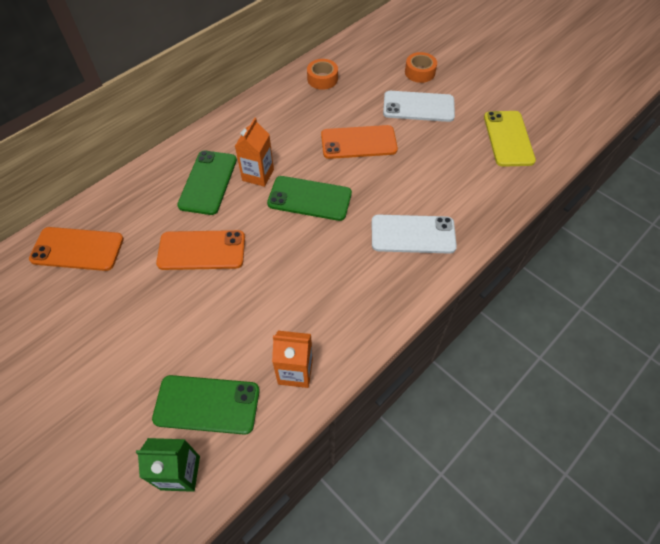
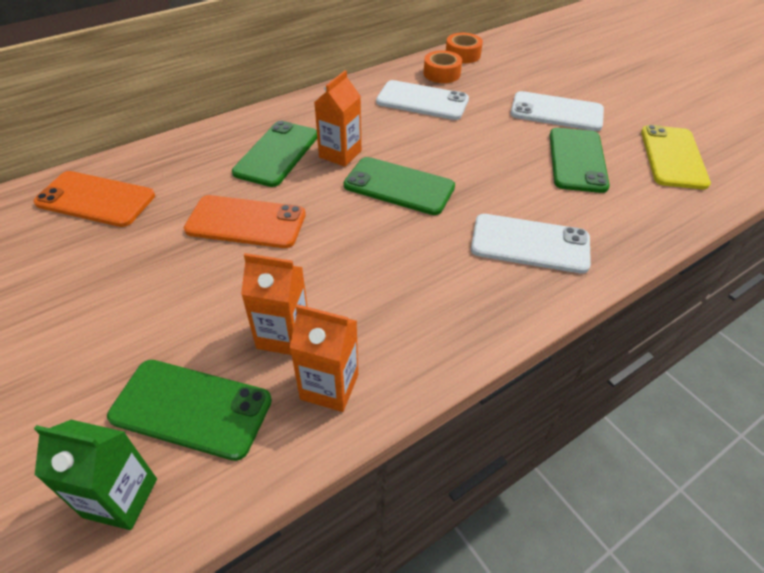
camera: 10 degrees right, 10 degrees down
orange phone [321,125,398,159] -> none
orange tape [405,52,437,83] -> orange tape moved to [446,33,483,63]
none -> orange carton [241,253,307,355]
none -> white phone [376,80,469,120]
none -> green phone [550,128,610,193]

